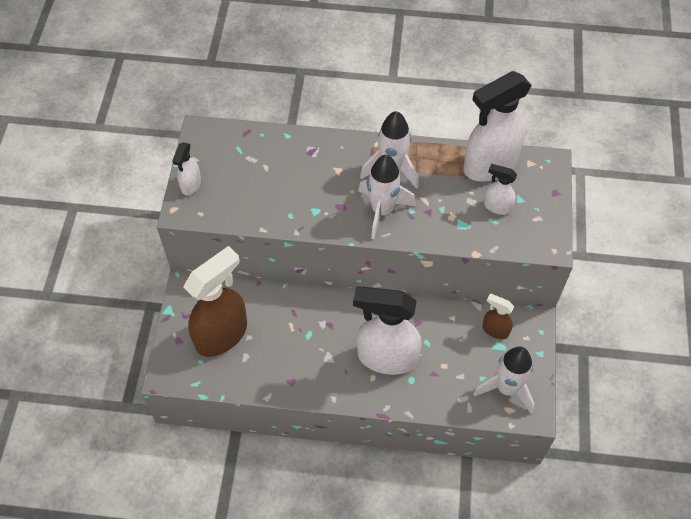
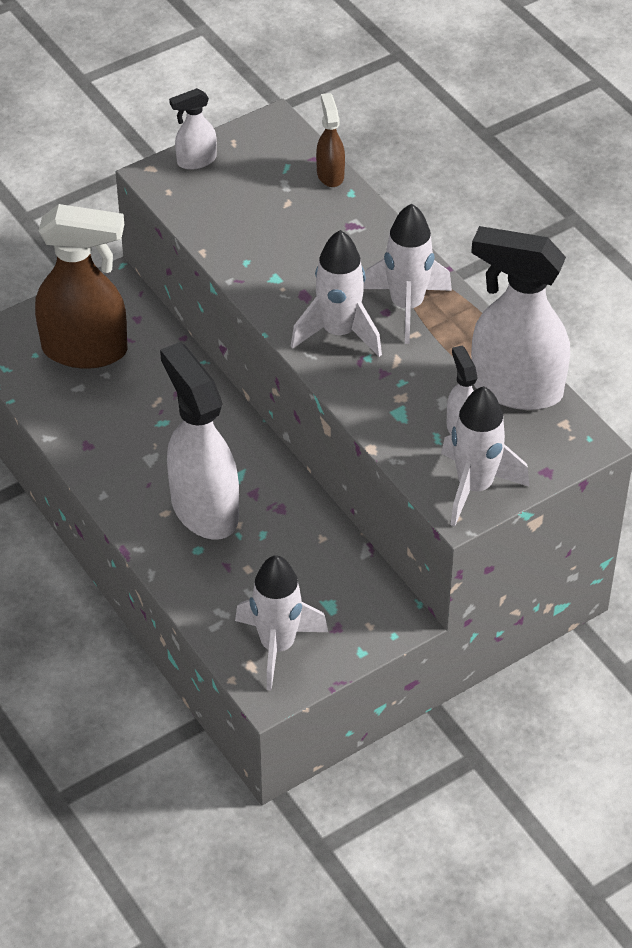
camera: 50 degrees right, 10 degrees down
brown spray bottle [482,294,514,339] -> brown spray bottle moved to [316,93,345,187]
none -> white rocket [441,386,530,526]

